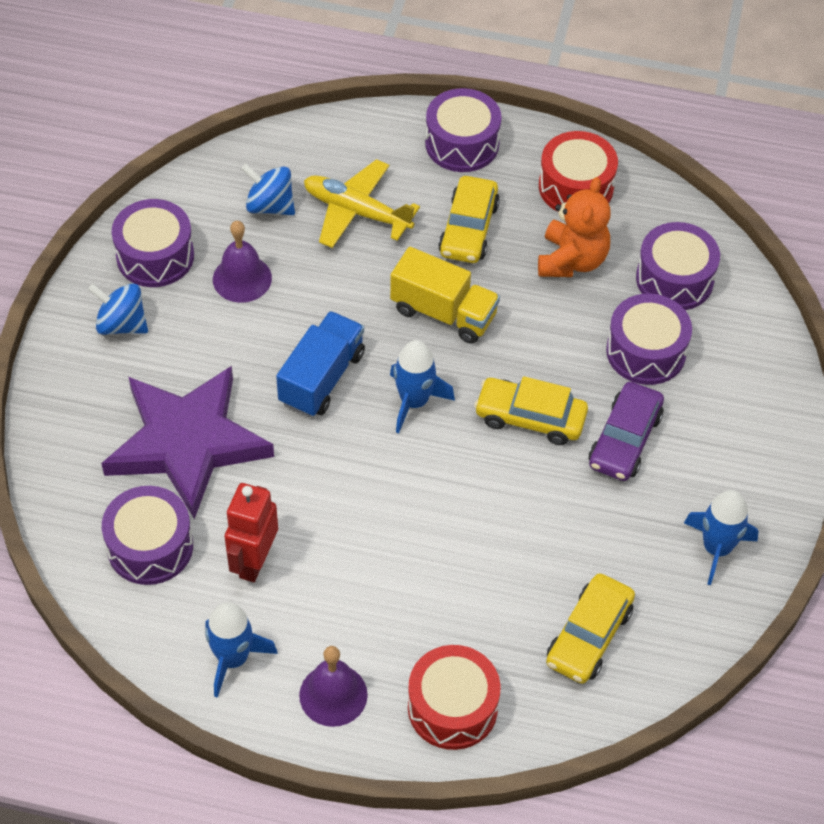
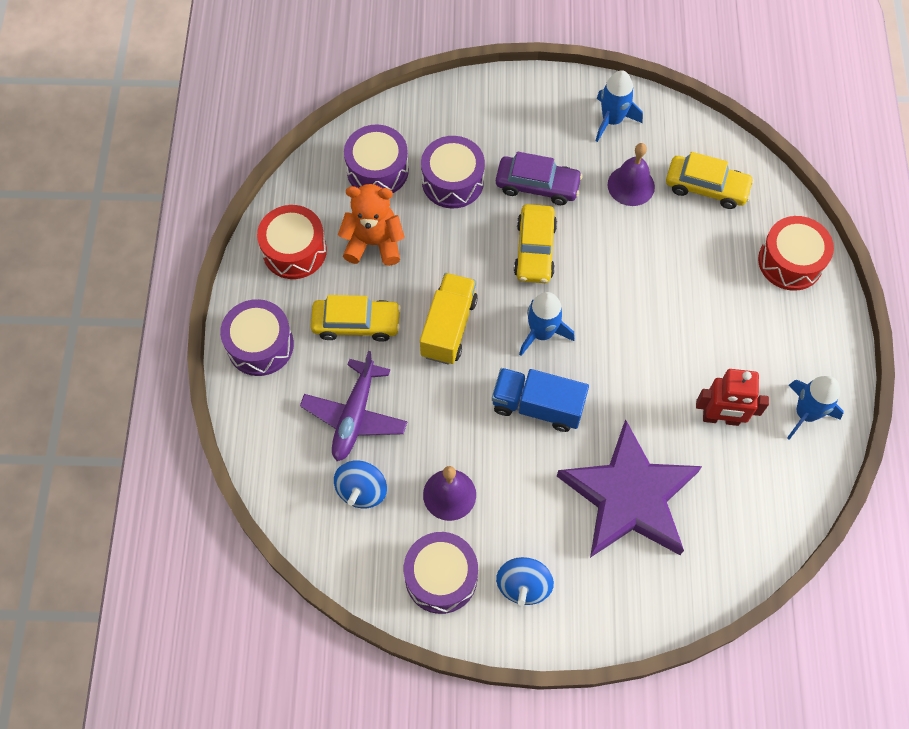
camera: 100 degrees left, 10 degrees up
purple drum [102,486,193,585] -> none
purple bell [299,646,368,727] -> purple bell moved to [608,143,655,206]
yellow plane [304,159,420,248] -> purple plane [300,351,407,461]

